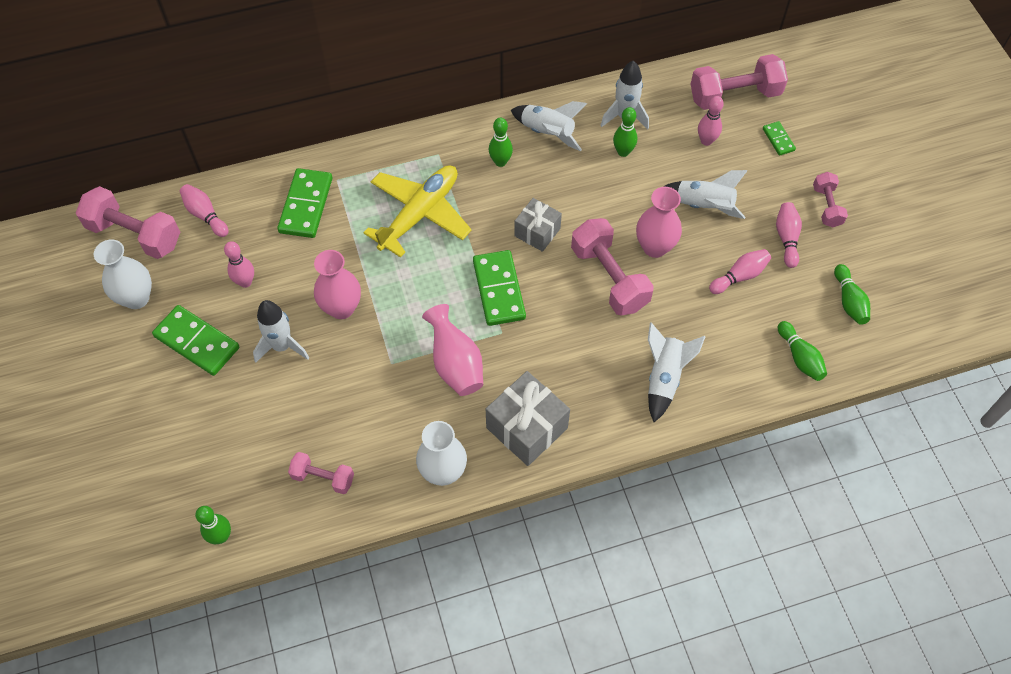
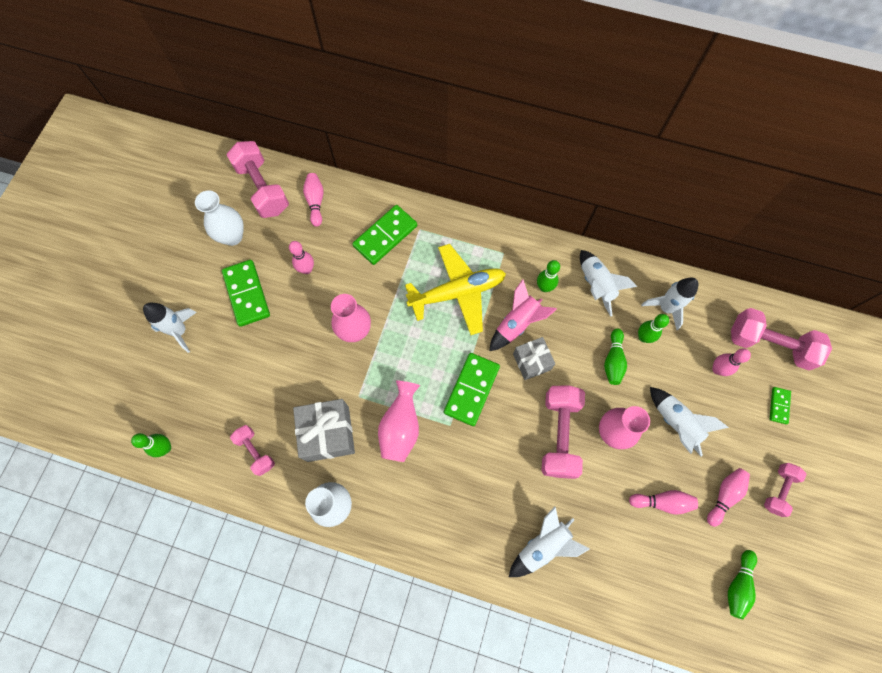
camera: 35 degrees right, 10 degrees up
white rocket [253,300,309,363] -> white rocket moved to [143,303,197,353]
grey gift [486,371,570,466] -> grey gift moved to [293,399,355,462]
green bowling pin [778,321,827,381] -> green bowling pin moved to [604,328,627,385]
none -> pink rocket [489,279,557,351]

